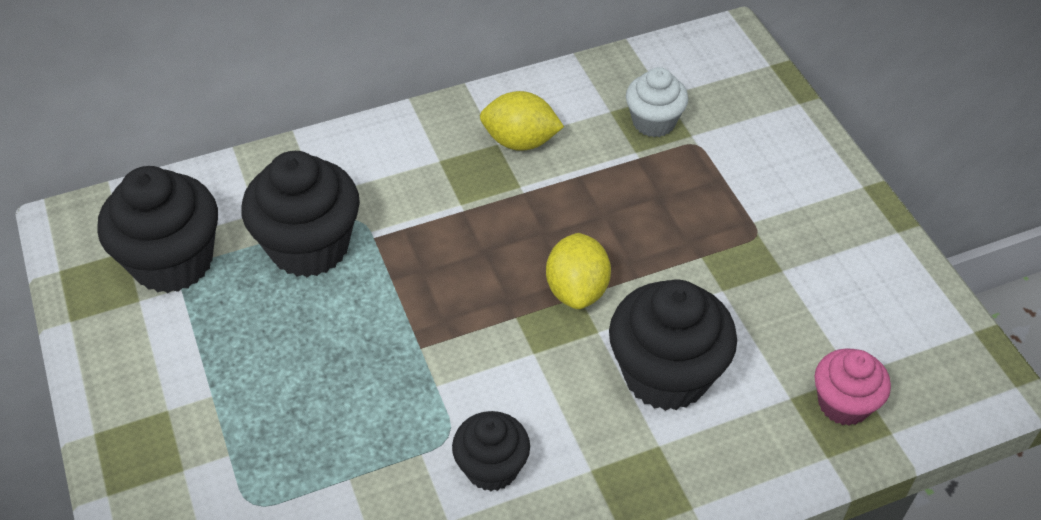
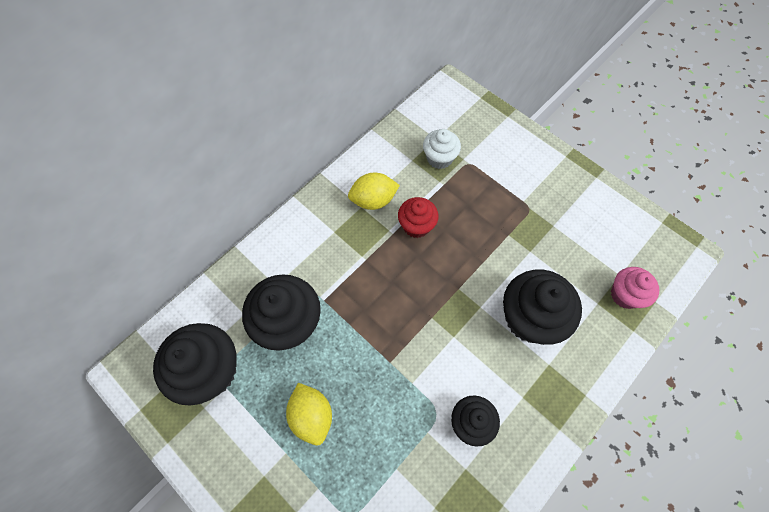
camera: 25 degrees left, 15 degrees up
yellow lemon [546,233,611,309] -> yellow lemon moved to [286,383,332,446]
none -> red cupcake [398,197,438,238]

